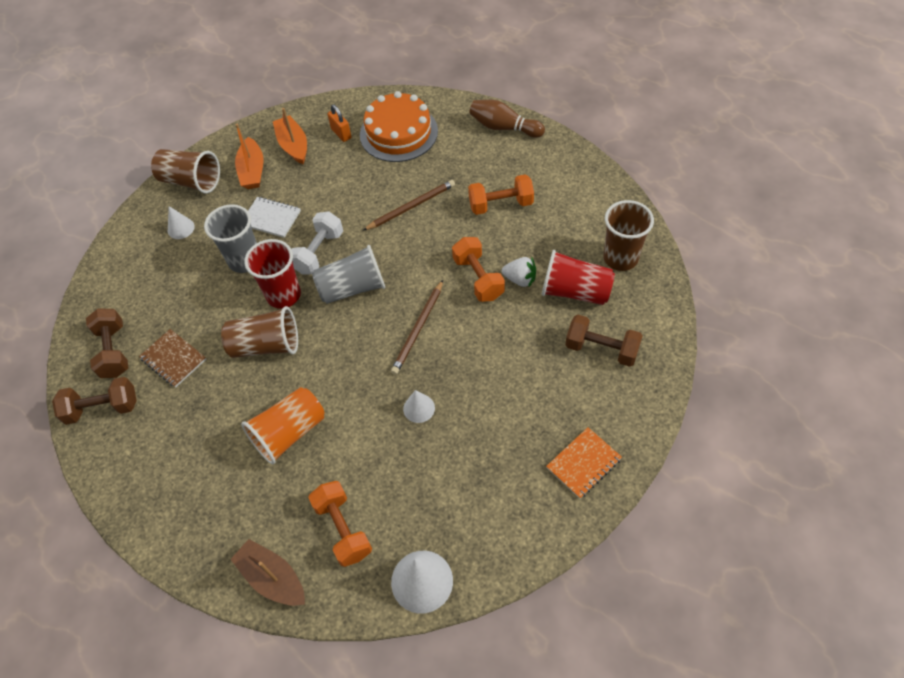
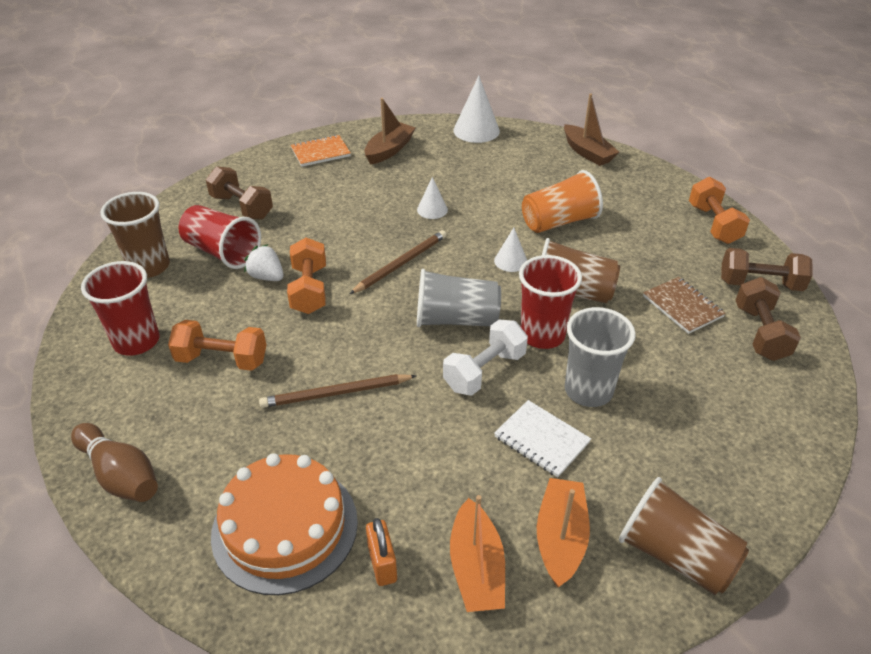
camera: 165 degrees left, 15 degrees down
white cone [168,206,195,239] -> white cone moved to [494,228,527,272]
orange dumbbell [308,481,372,567] -> orange dumbbell moved to [689,177,750,244]
none -> red cup [81,261,159,356]
none -> brown boat [364,98,415,165]

